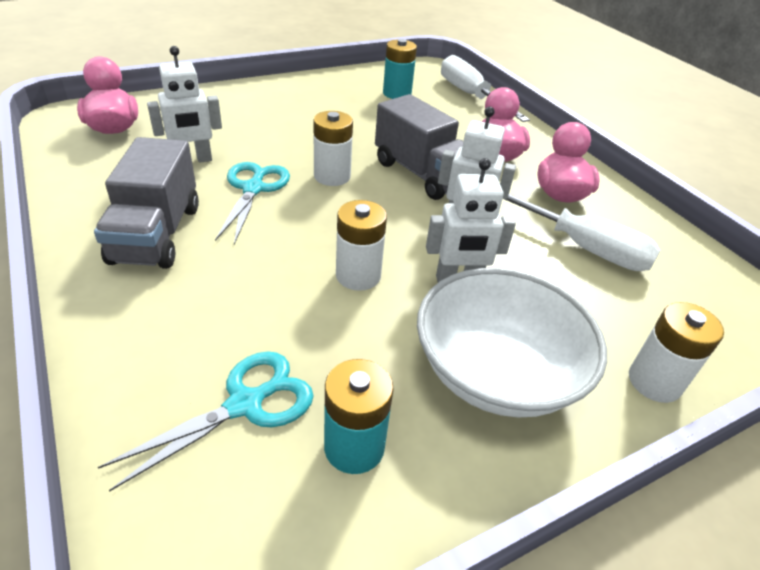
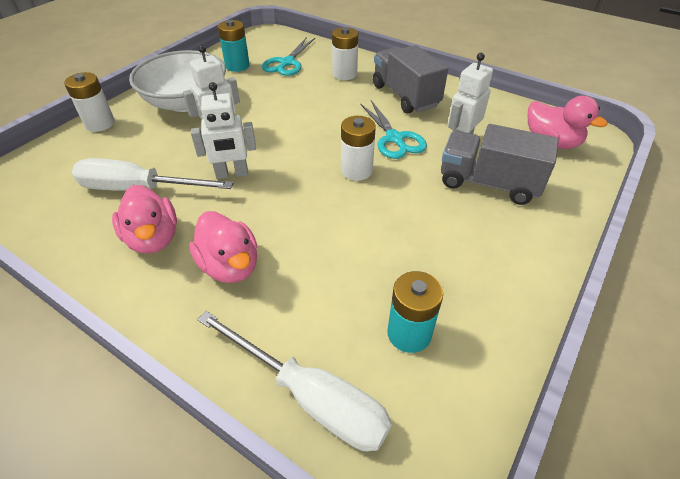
camera: 155 degrees right, 5 degrees up
white battery [336,200,387,291] -> white battery moved to [332,27,358,80]
grey truck [375,94,463,200] -> grey truck moved to [441,124,559,205]

